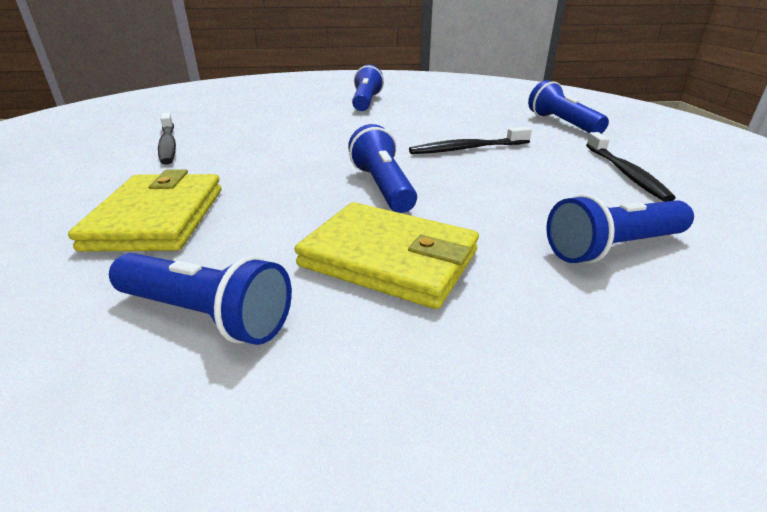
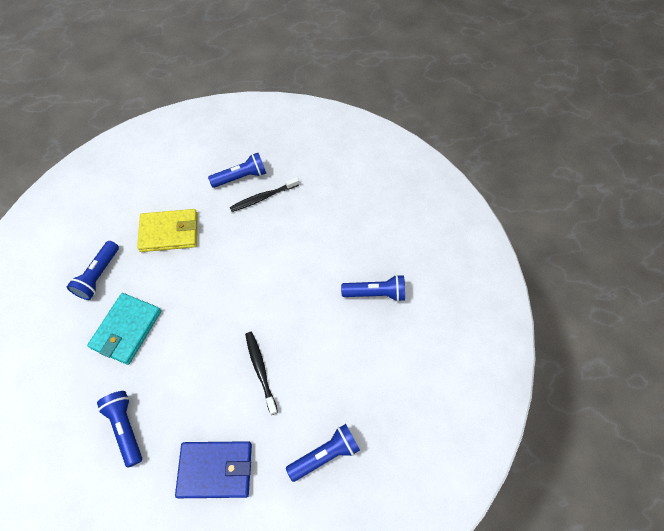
camera: 85 degrees right, 30 degrees up
yellow wallet [295,202,479,309] -> turquoise wallet [87,293,161,365]
blue flashlight [348,124,417,213] -> blue flashlight moved to [208,153,266,188]
black toothbrush [586,132,676,202] -> blue wallet [175,441,252,498]

